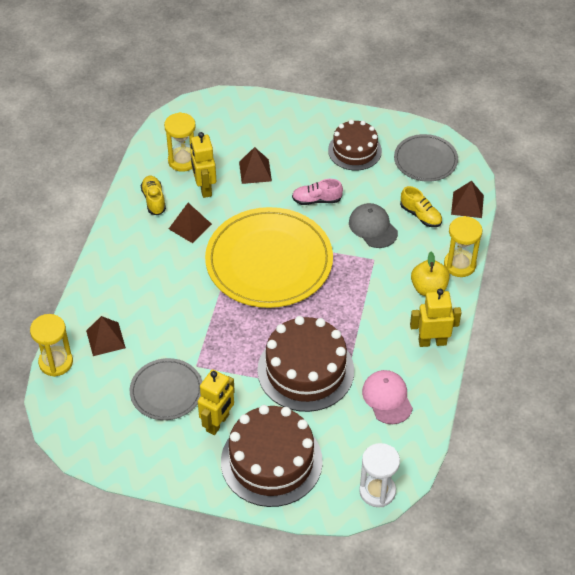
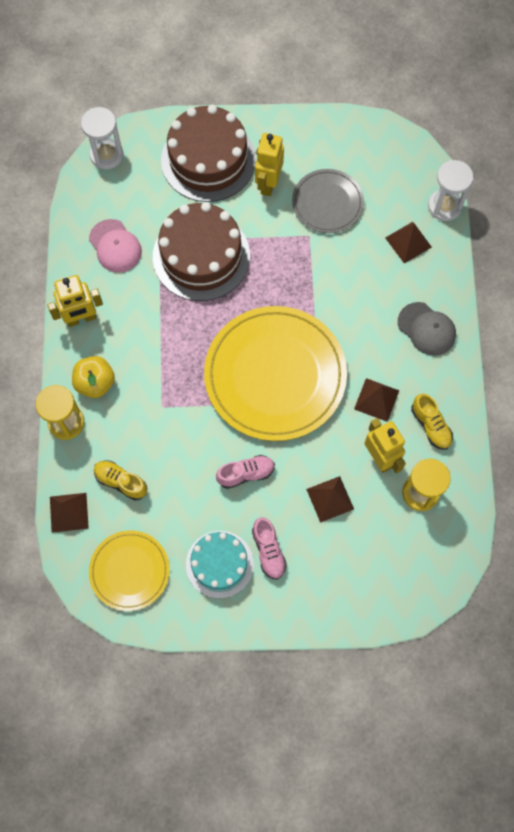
camera: 165 degrees right, 20 degrees up
yellow hourglass [30,314,73,377] -> white hourglass [428,160,473,221]
brown cake [328,120,382,171] -> turquoise cake [186,531,254,599]
grey cap [349,203,398,248] -> grey cap moved to [398,302,456,356]
grey plate [394,134,458,182] -> yellow plate [89,530,170,611]
none -> pink shoe [252,517,287,580]

